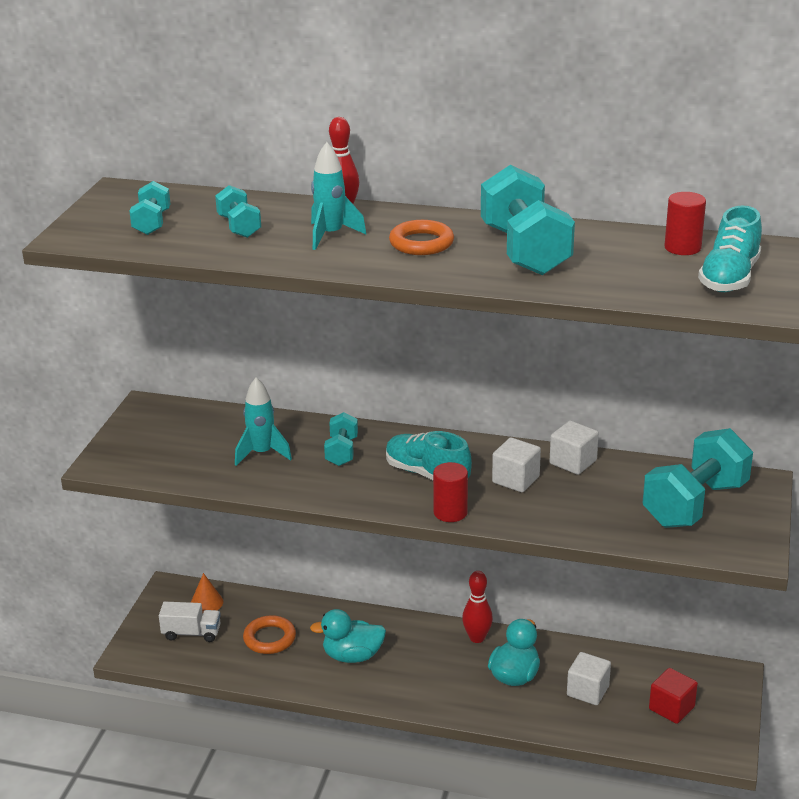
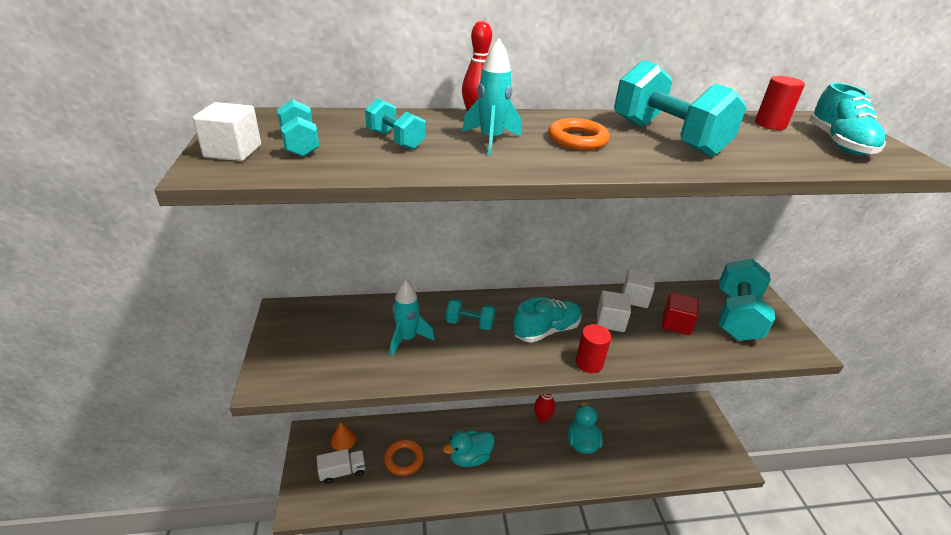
camera: 25 degrees left, 5 degrees up
turquoise dumbbell [324,412,358,466] -> turquoise dumbbell turned 60 degrees counterclockwise [446,299,495,330]
turquoise shoe [386,431,472,480] -> turquoise shoe turned 135 degrees clockwise [513,297,582,343]
white cube [567,652,611,705] -> white cube moved to [193,102,261,161]
red cube [649,668,698,724] -> red cube moved to [662,292,699,335]

